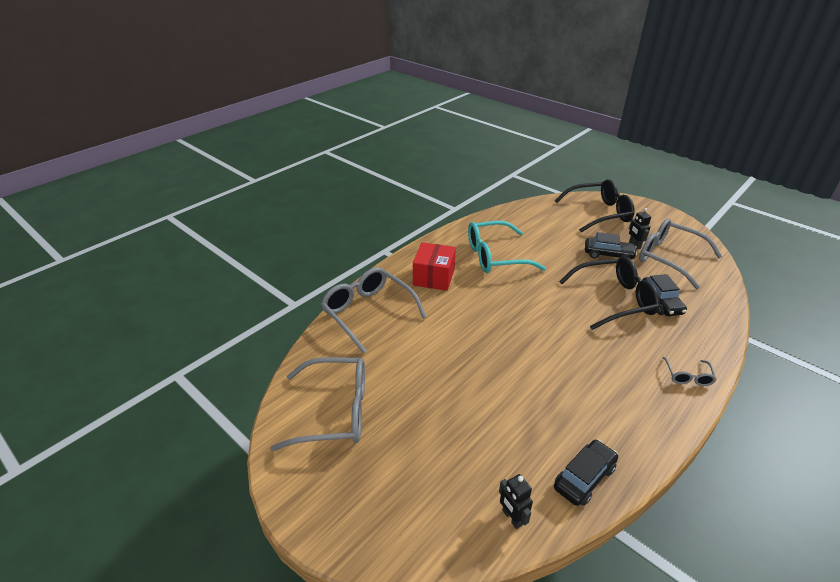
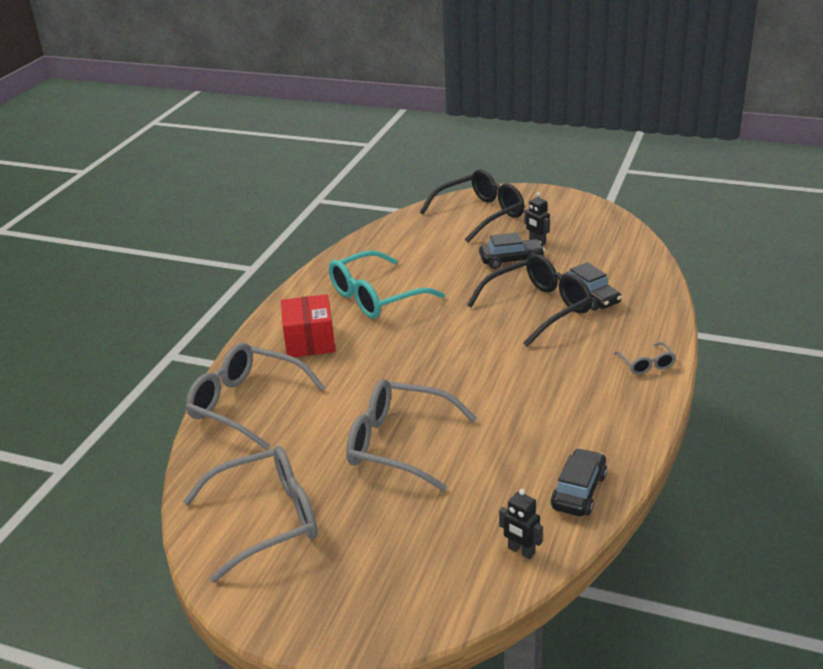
camera: 20 degrees left, 5 degrees down
grey glasses [639,218,722,289] -> grey glasses moved to [346,379,477,491]

